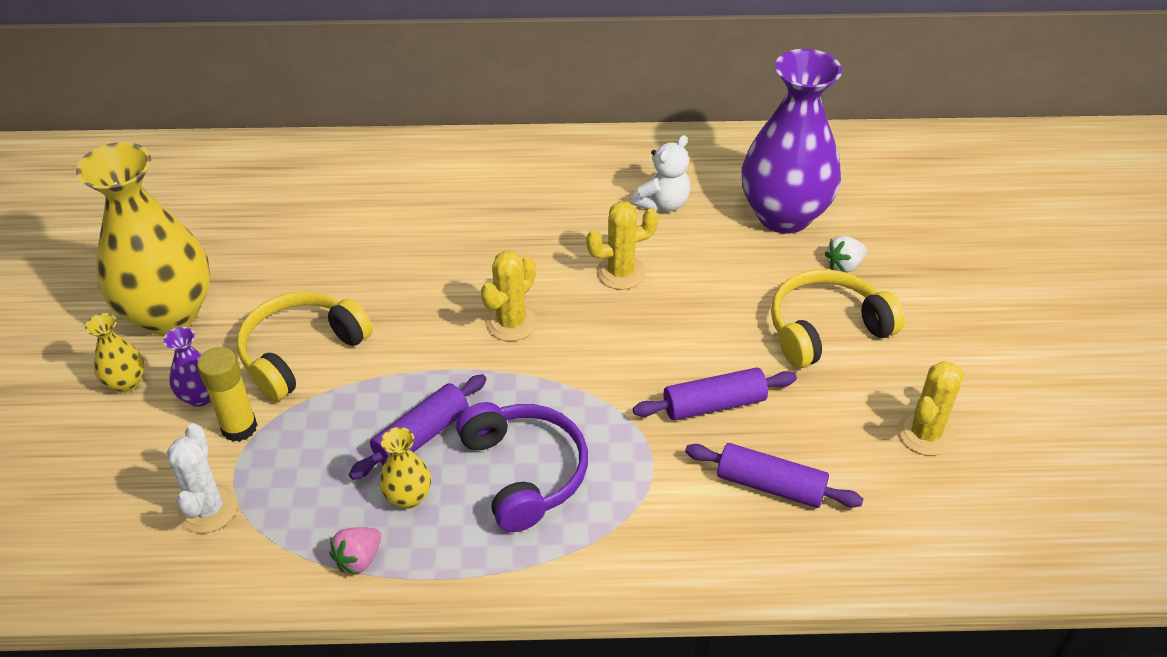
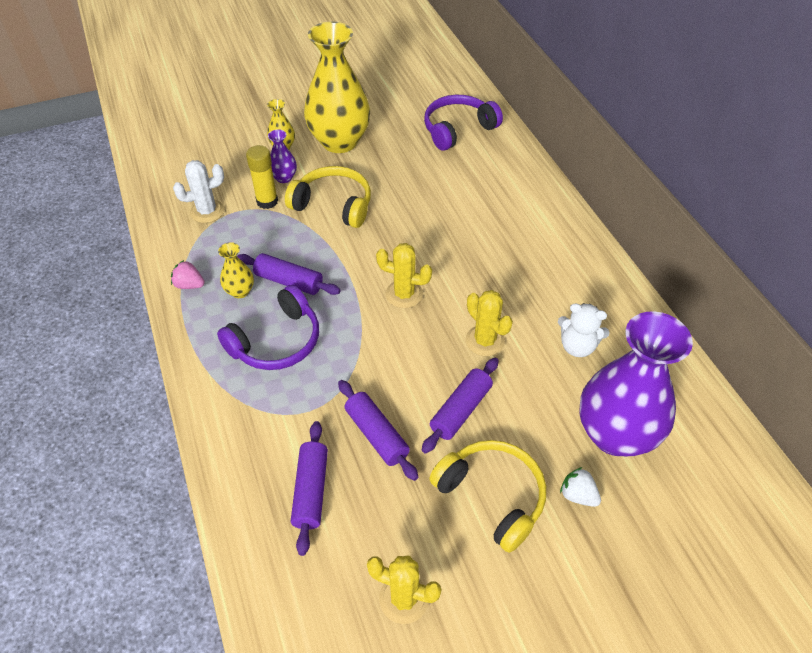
camera: 70 degrees right, 5 degrees up
none -> purple rolling pin [422,358,499,454]
none -> purple headphones [424,95,503,151]

